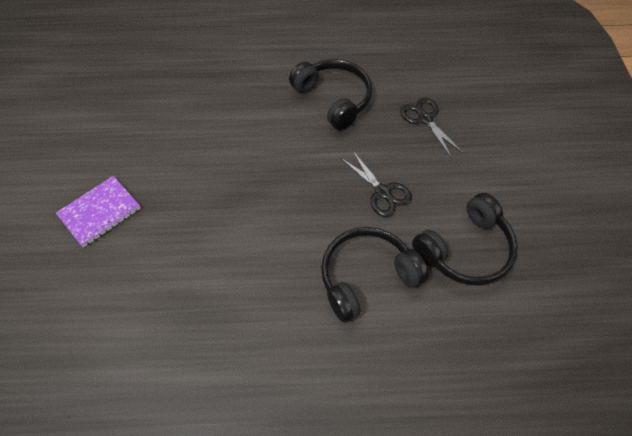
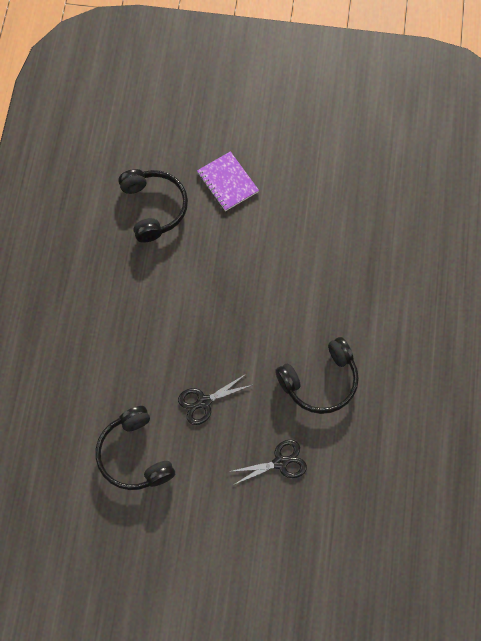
camera: 100 degrees right, 10 degrees up
black headphones [321,227,429,322] -> black headphones moved to [118,169,188,243]

